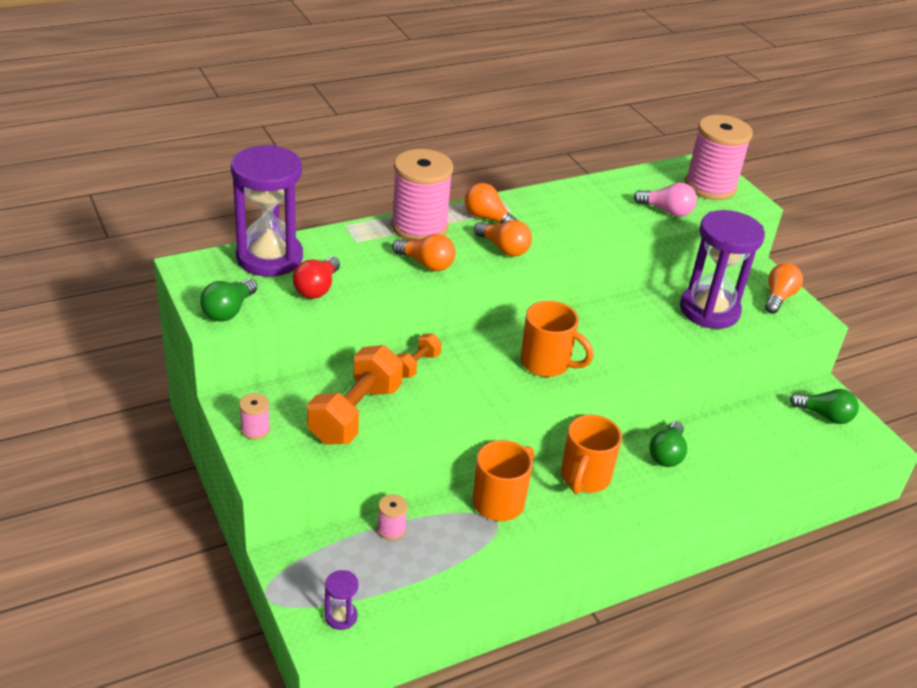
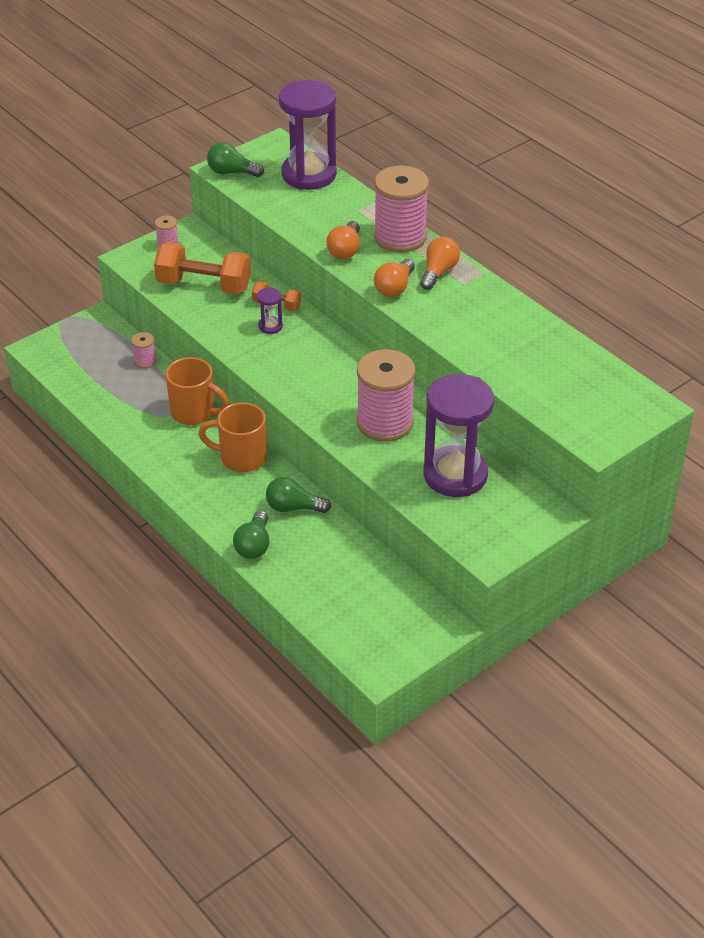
camera: 80 degrees right, 5 degrees up
red light bulb [293,256,340,299] -> none
purple hourglass [325,570,359,630] -> purple hourglass moved to [257,288,283,334]
orange mug [520,301,594,377] -> none
pink light bulb [633,183,697,217] -> none
pink spool [685,115,753,200] -> pink spool moved to [356,349,416,442]
orange light bulb [765,263,803,314] -> none
green light bulb [790,389,859,424] -> green light bulb moved to [233,510,269,559]

